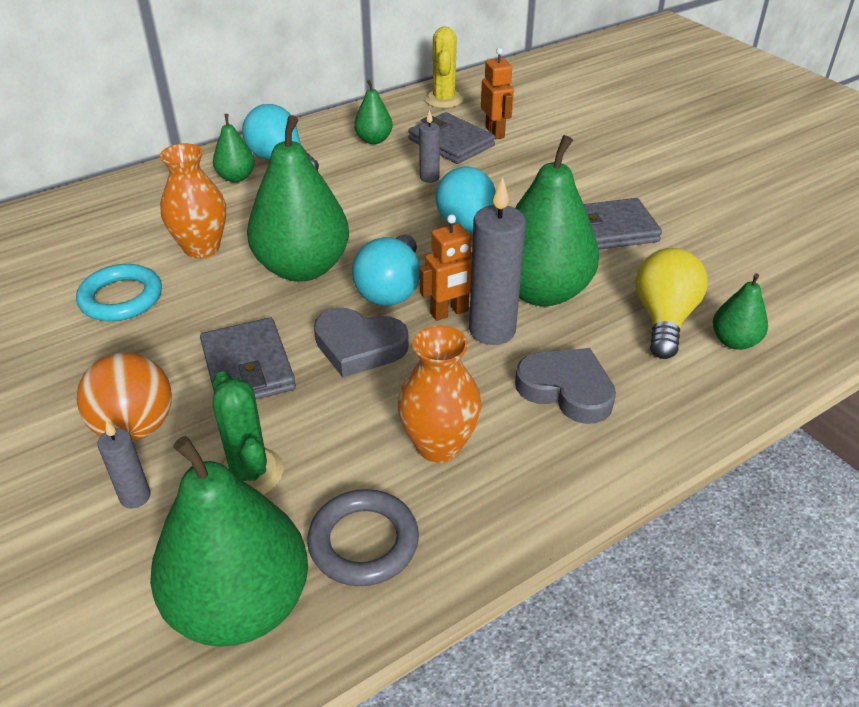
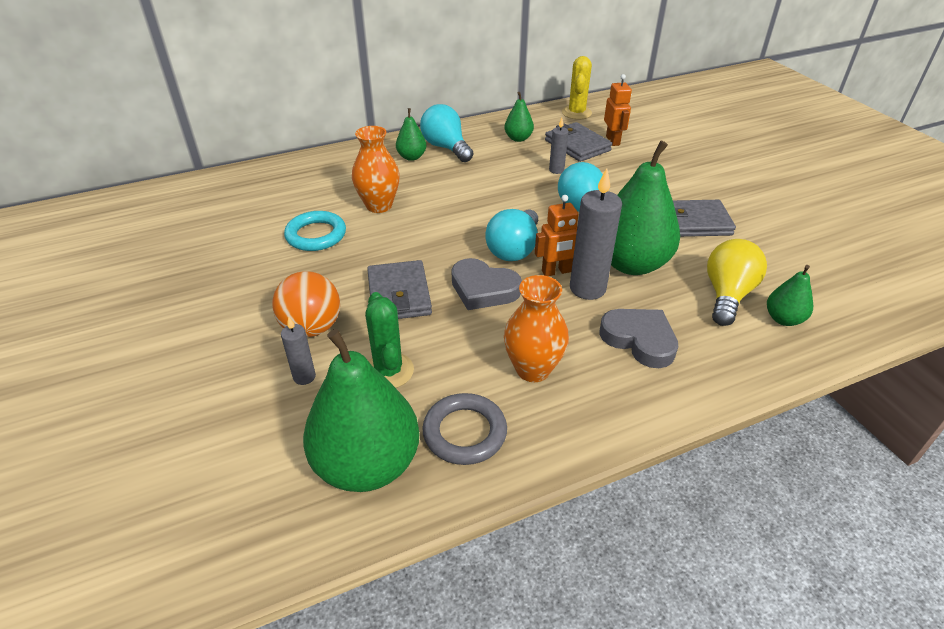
camera: 10 degrees right, 0 degrees up
green pear [247,115,349,282] -> none

